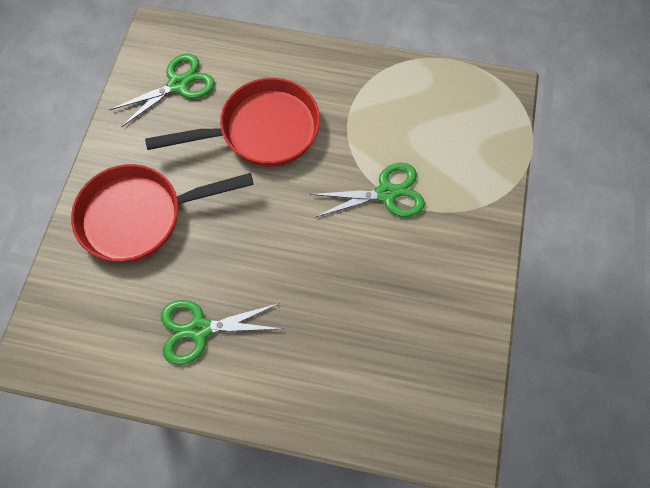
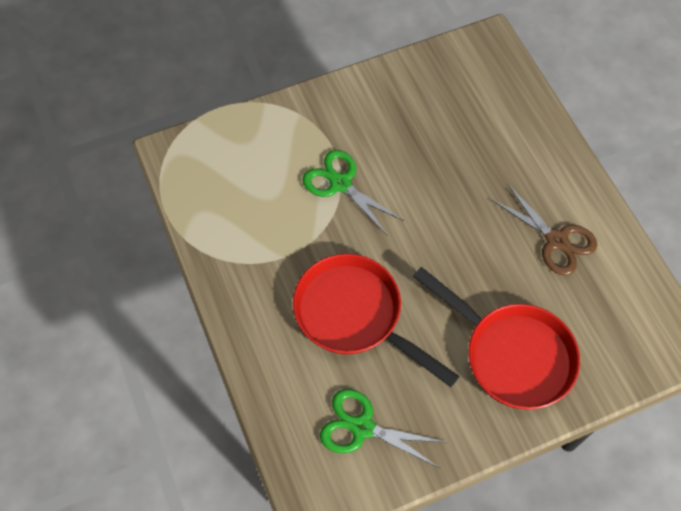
camera: 125 degrees left, 5 degrees down
green scissors [161,300,283,365] -> brown scissors [491,184,597,275]

